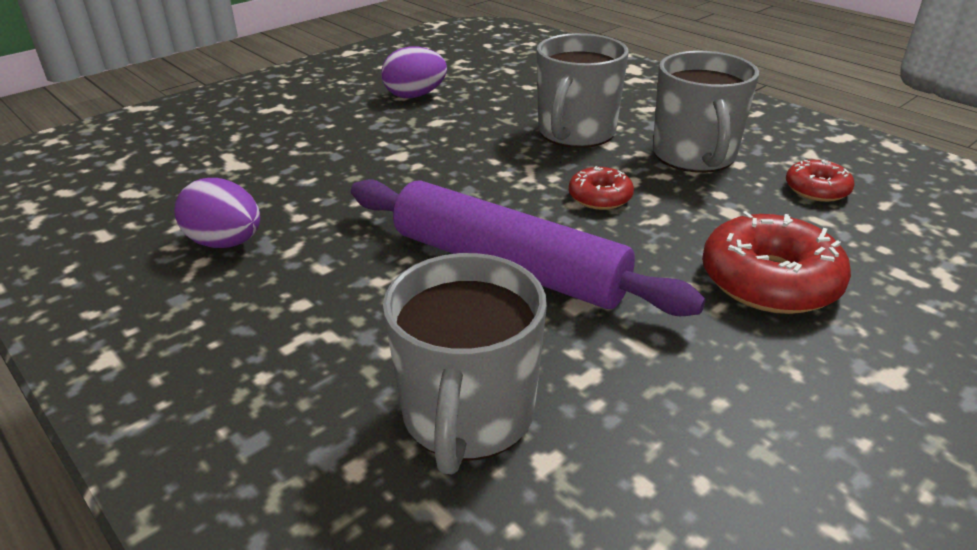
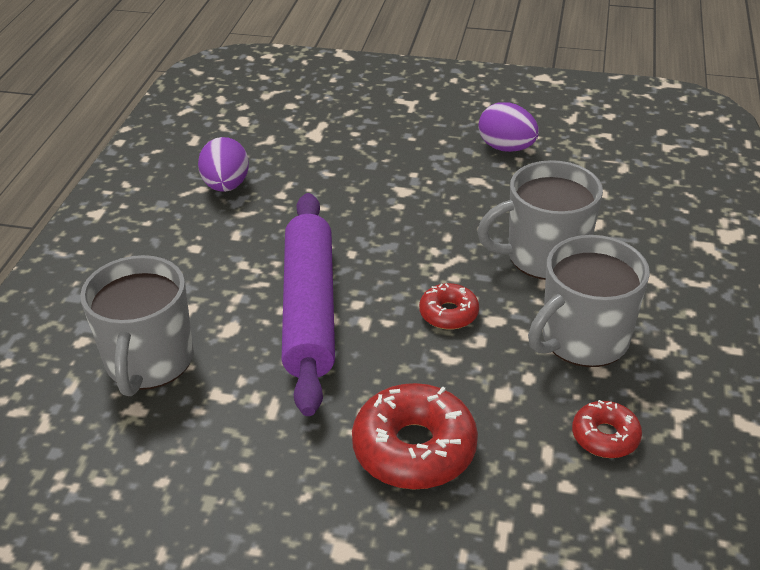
camera: 55 degrees right, 5 degrees up
grey mug [383,253,547,474] -> grey mug turned 60 degrees counterclockwise [80,255,193,396]

